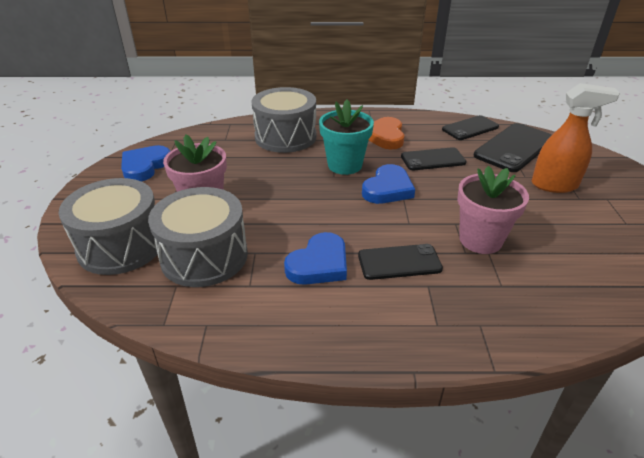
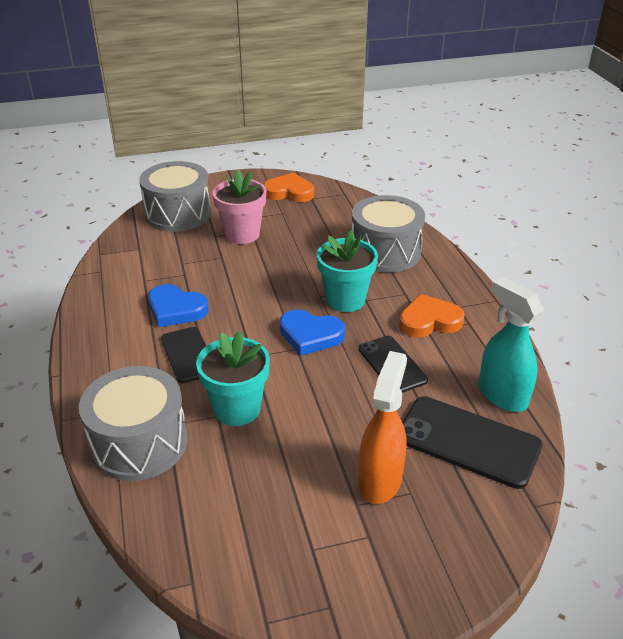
camera: 75 degrees right, 0 degrees up
blue heart [121,145,170,181] -> orange heart [263,173,314,202]
grey drum [148,187,248,287] -> grey drum moved to [79,366,188,481]
black phone [442,115,499,140] -> turquoise spray bottle [479,277,544,412]
pink flower pot [457,166,529,254] -> turquoise flower pot [196,331,270,426]
orange spray bottle [532,83,620,193] -> orange spray bottle turned 150 degrees counterclockwise [358,351,407,504]

